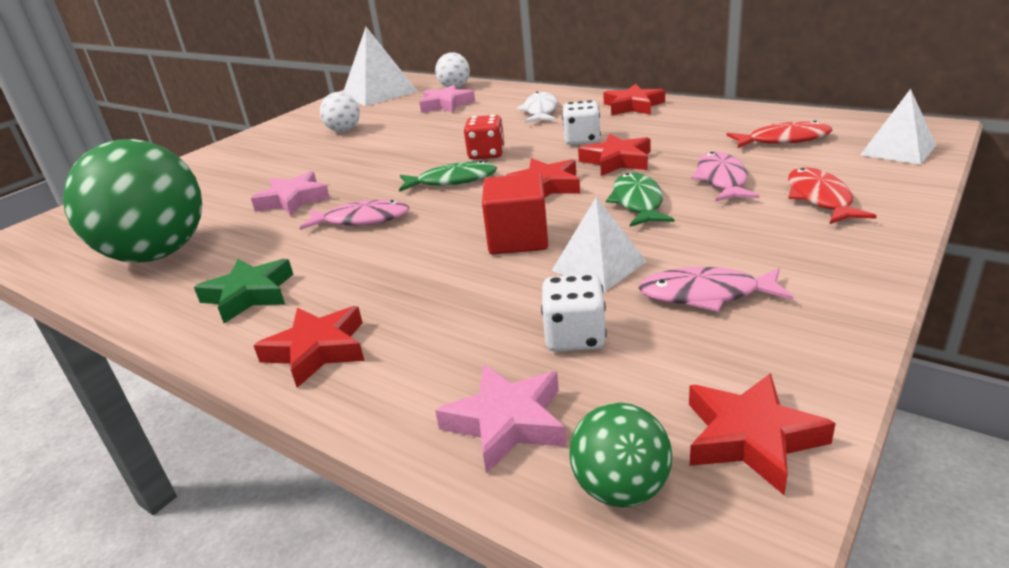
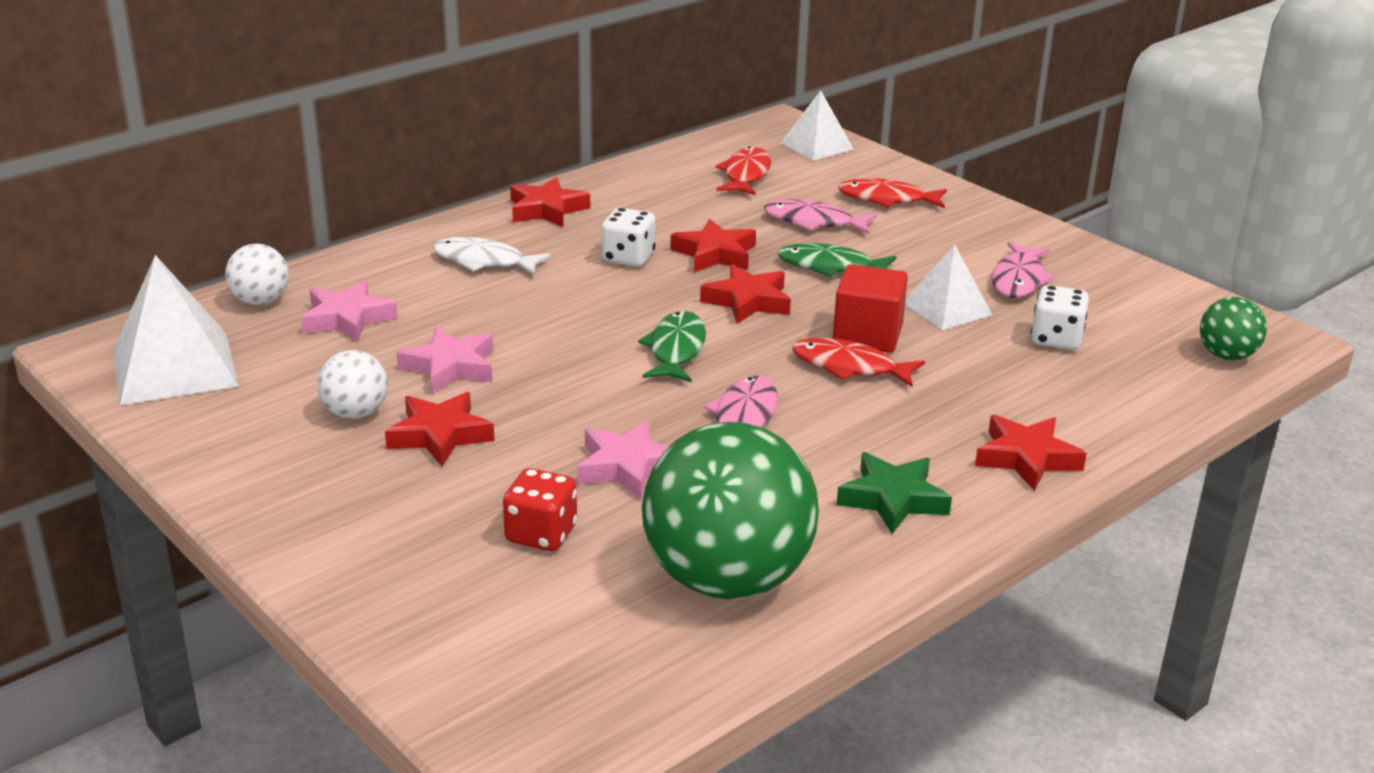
camera: 80 degrees left, 0 degrees up
pink star [435,364,567,474] -> pink star moved to [396,326,493,394]
red dice [464,115,505,160] -> red dice moved to [503,468,577,551]
red star [689,373,836,495] -> red star moved to [385,392,495,466]
none -> red fish [792,338,925,387]

